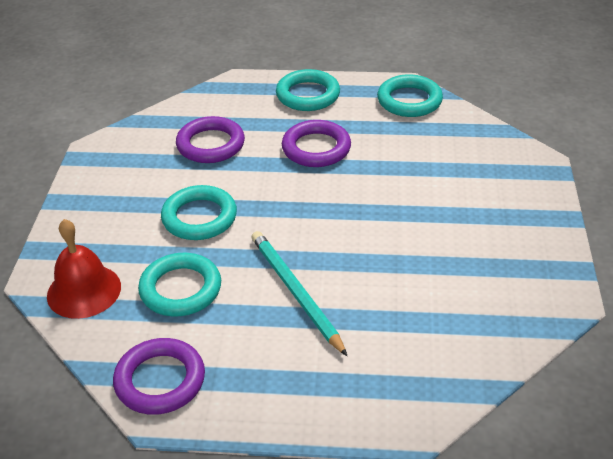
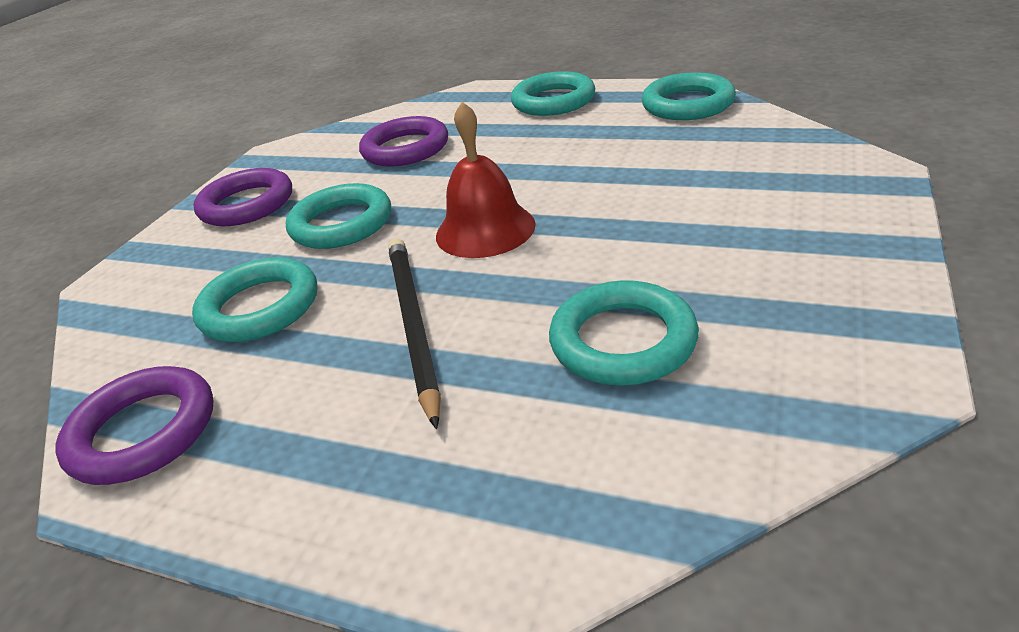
camera: 20 degrees right, 5 degrees down
red bell [47,219,121,319] -> red bell moved to [436,102,536,258]
turquoise pencil [252,231,347,356] -> black pencil [388,238,441,429]
purple ring [282,120,351,167] -> purple ring moved to [193,168,292,226]
none -> turquoise ring [549,280,699,386]

